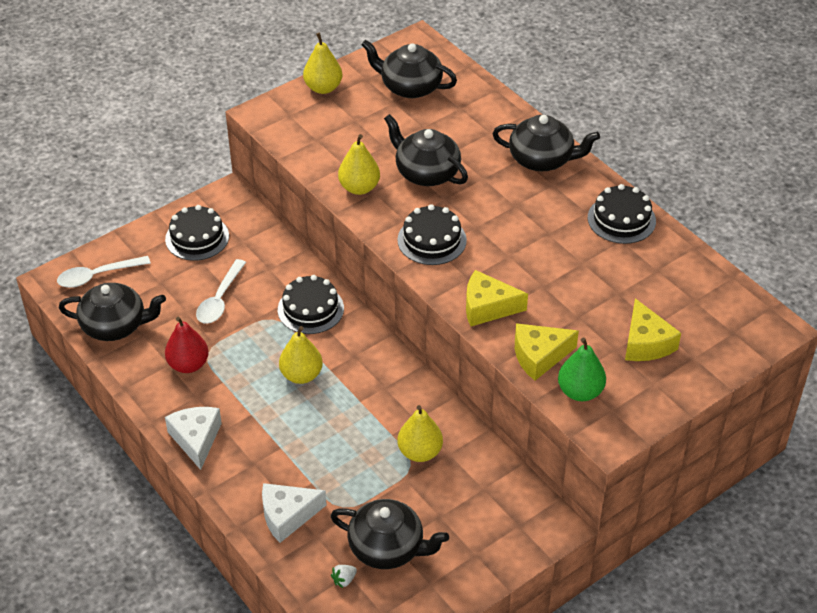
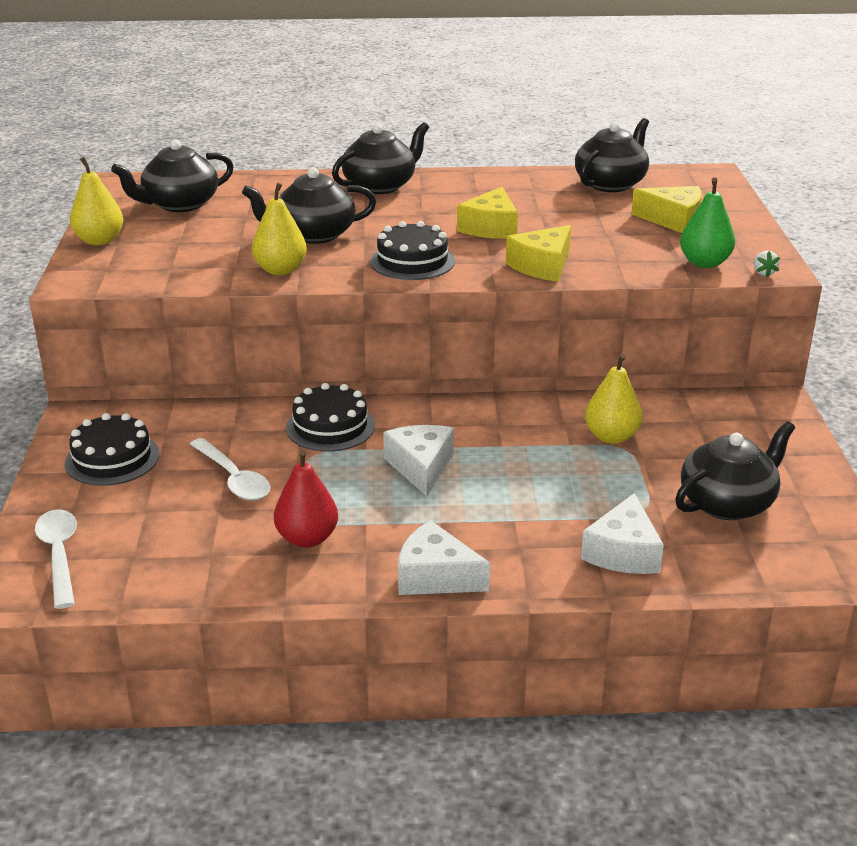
camera: 55 degrees left, 15 degrees down
white spoon [57,256,151,288] -> white spoon turned 150 degrees clockwise [35,509,77,609]
black teapot [59,283,166,341] -> black teapot moved to [575,118,649,192]
yellow pear [279,326,323,384] -> white cheese [383,425,454,496]
white strawberry [331,565,357,588] -> white strawberry moved to [754,251,780,277]
yellow cheese [515,323,579,381] -> yellow cheese moved to [457,187,518,239]
black cake [588,184,656,244] -> none

